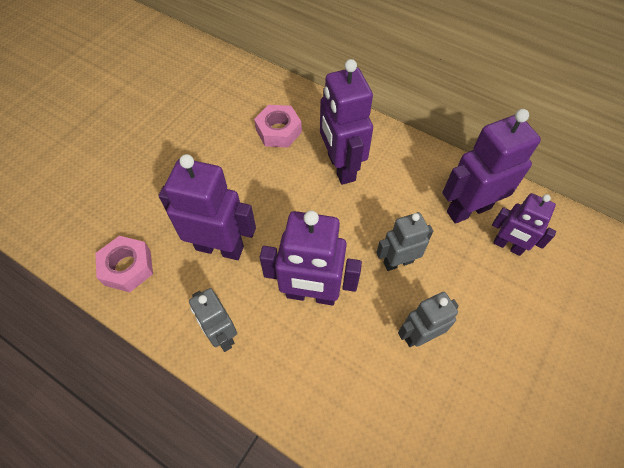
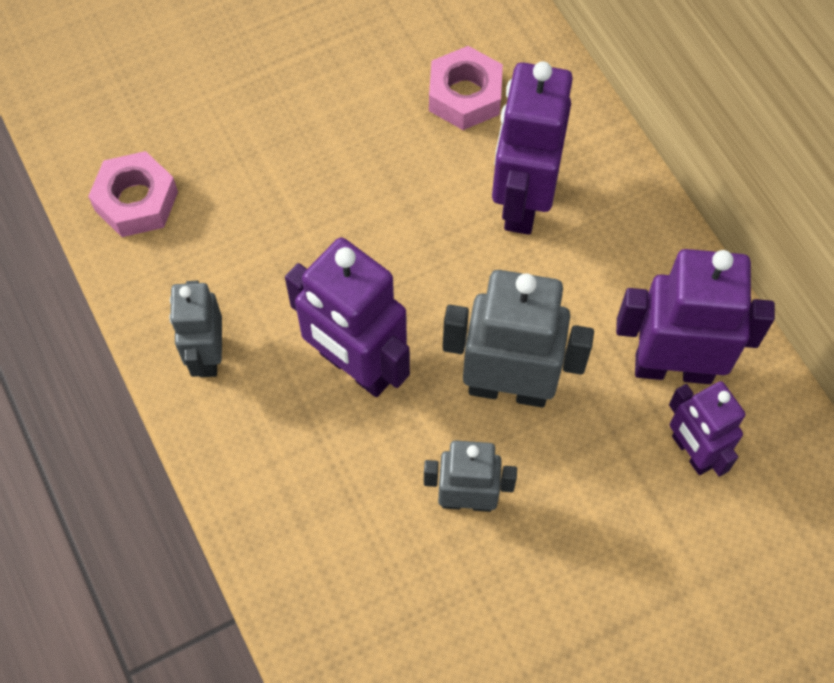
camera: 30 degrees right, 5 degrees up
purple robot [158,154,256,260] -> none
grey robot [376,212,433,271] -> grey robot [443,270,594,407], size x1.61

